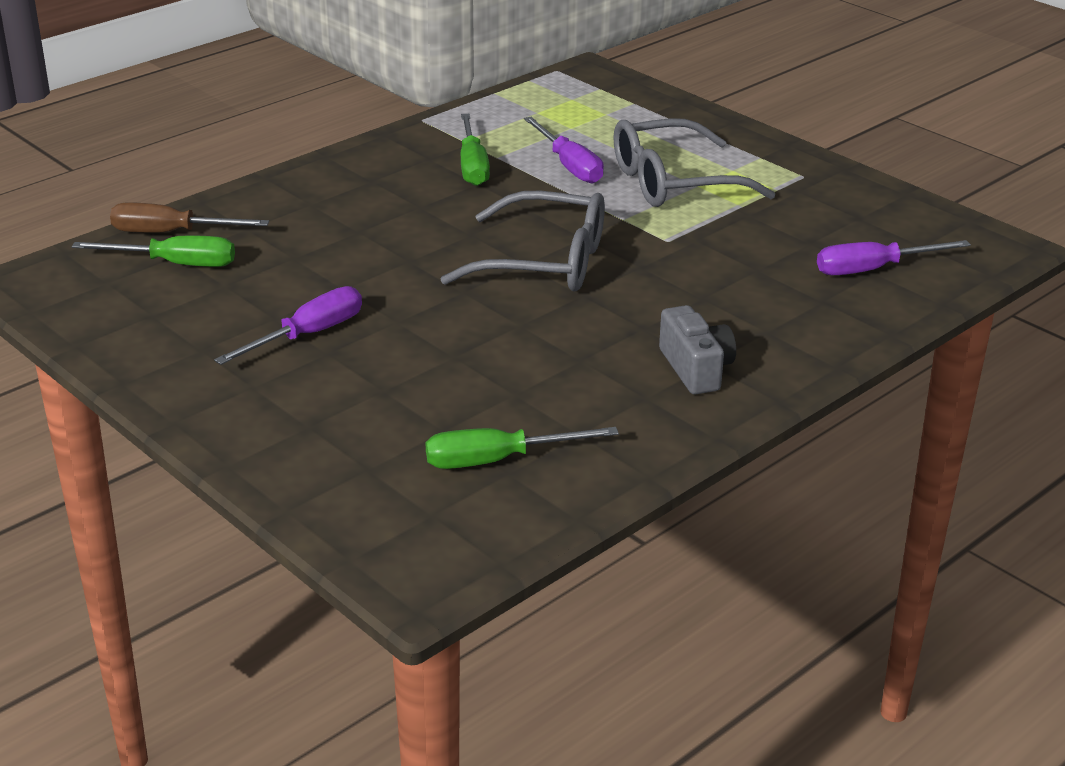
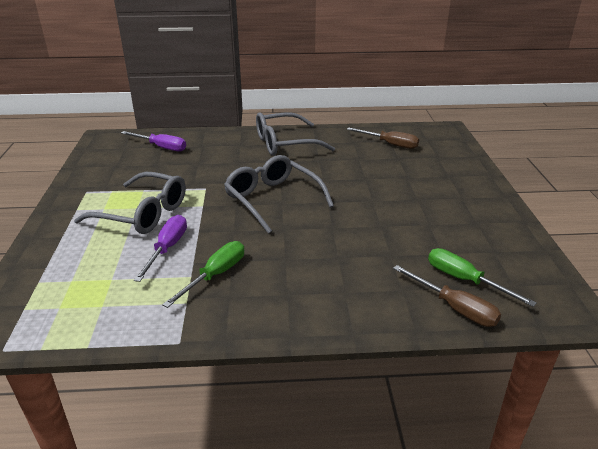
camera: 140 degrees left, 0 degrees up
purple screwdriver [214,286,362,365] -> none
green screwdriver [426,427,619,469] -> brown screwdriver [347,127,419,149]
grey camera [659,305,736,395] -> grey glasses [256,112,335,156]

